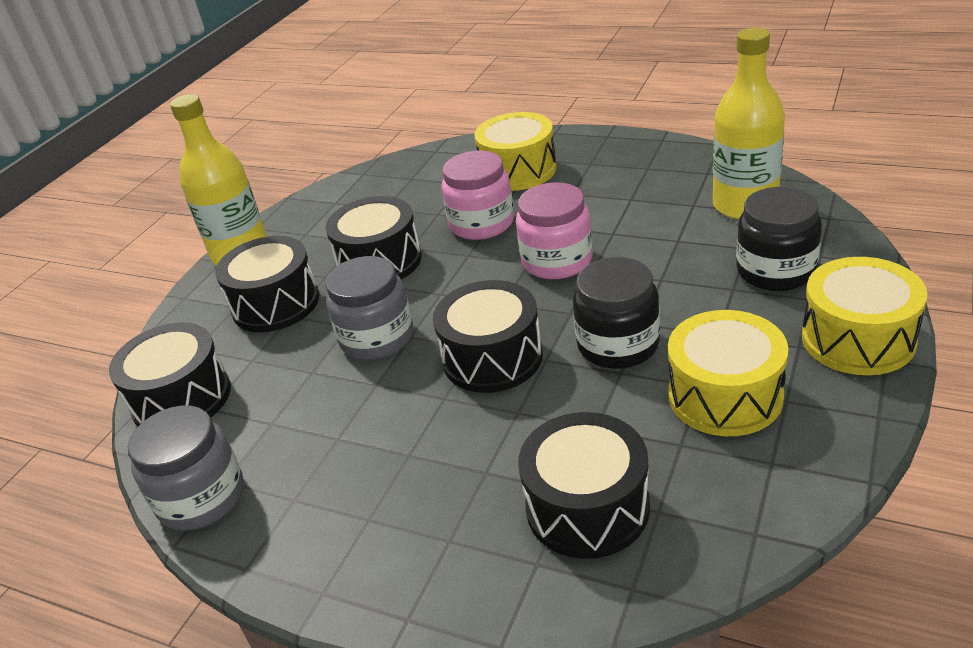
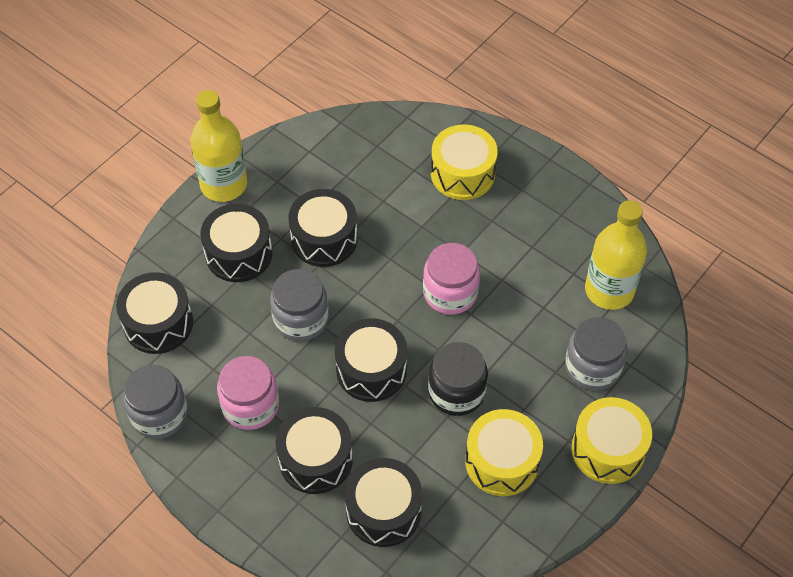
camera: 10 degrees right, 20 degrees up
pink jar [442,151,514,240] -> pink jar moved to [217,356,279,430]
black jar [736,187,822,291] -> grey jar [565,317,627,391]
none -> black drum [276,407,353,494]

